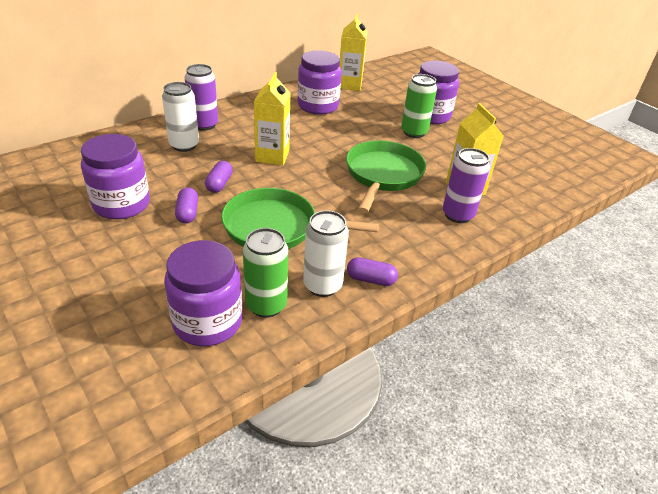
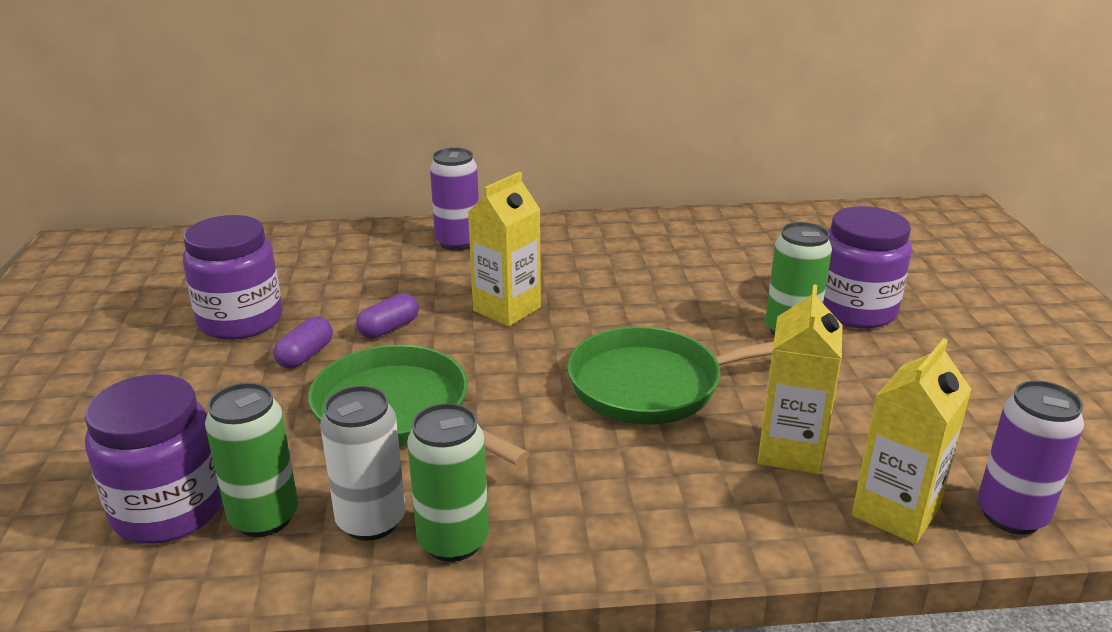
camera: 35 degrees right, 10 degrees down
white can [162,82,199,152] -> none
purple jar [298,51,342,115] -> none
yellow carton [339,14,367,91] -> yellow carton moved to [852,338,972,544]
green pan [346,140,426,213] -> green pan turned 150 degrees counterclockwise [567,327,774,425]
purple capsule [347,257,398,286] -> green can [407,403,489,562]
purple can [443,148,490,223] -> purple can moved to [978,381,1084,535]

